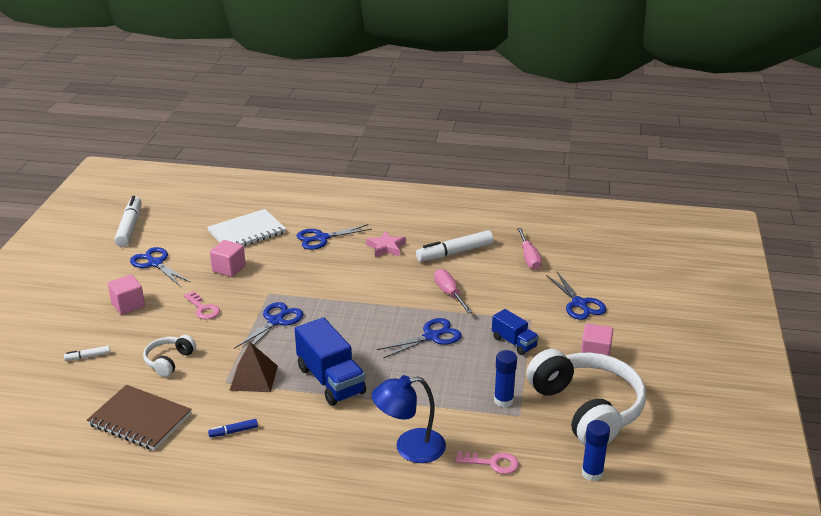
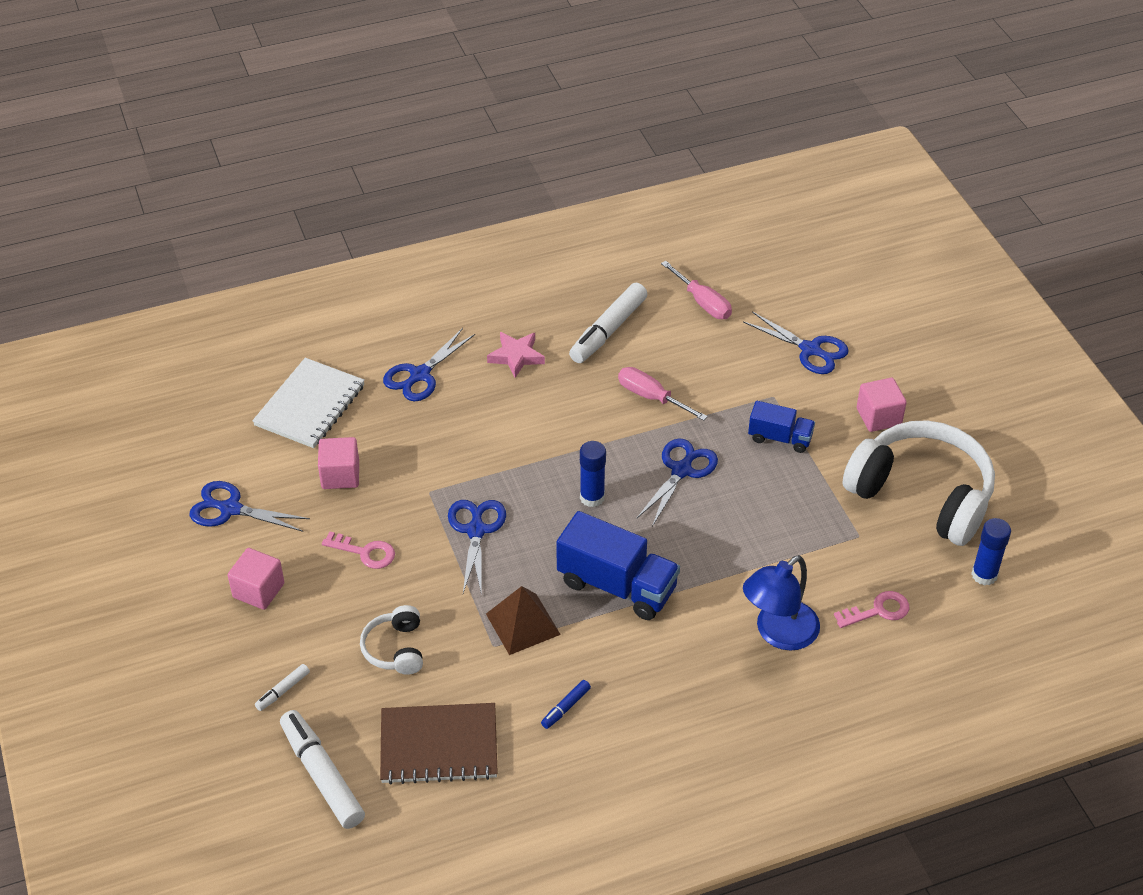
camera: 30 degrees left, 15 degrees up
white marker [114,196,142,247] -> white marker moved to [280,710,365,829]
blue glue stick [494,350,517,408] -> blue glue stick moved to [580,441,606,507]

